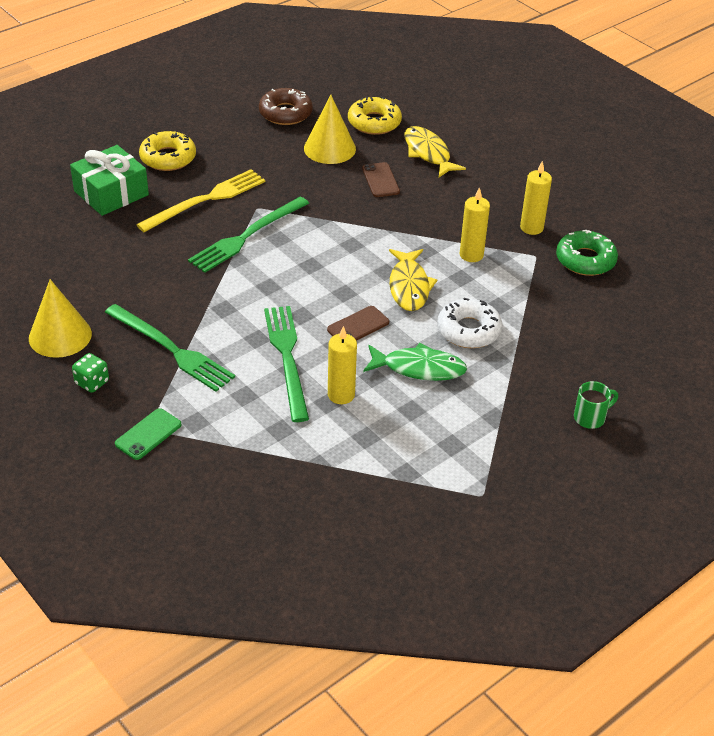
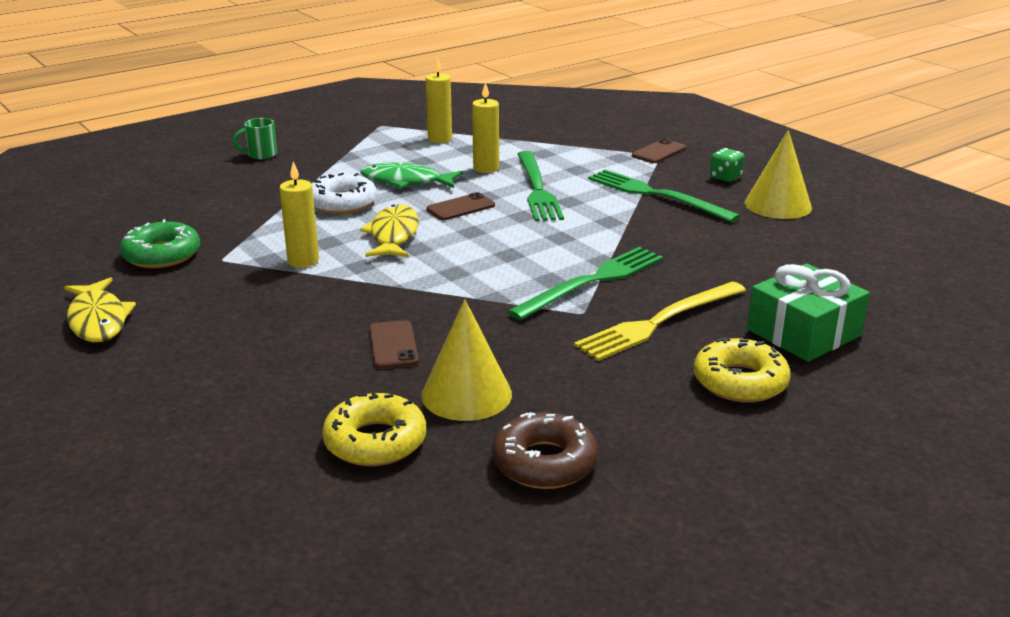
camera: 175 degrees left, 15 degrees down
green phone [115,408,181,460] -> brown phone [632,138,686,163]
yellow fish [404,126,466,177] -> yellow fish moved to [64,277,136,342]
yellow candle [520,161,552,235] -> yellow candle moved to [426,57,452,143]

